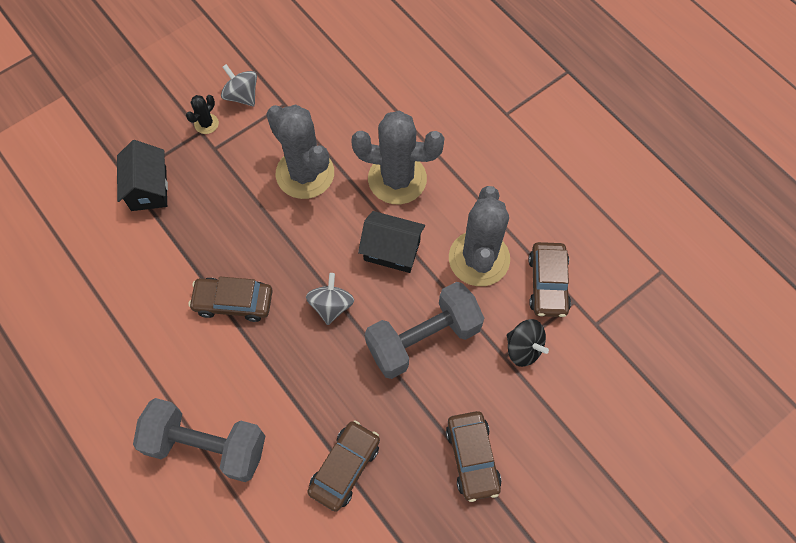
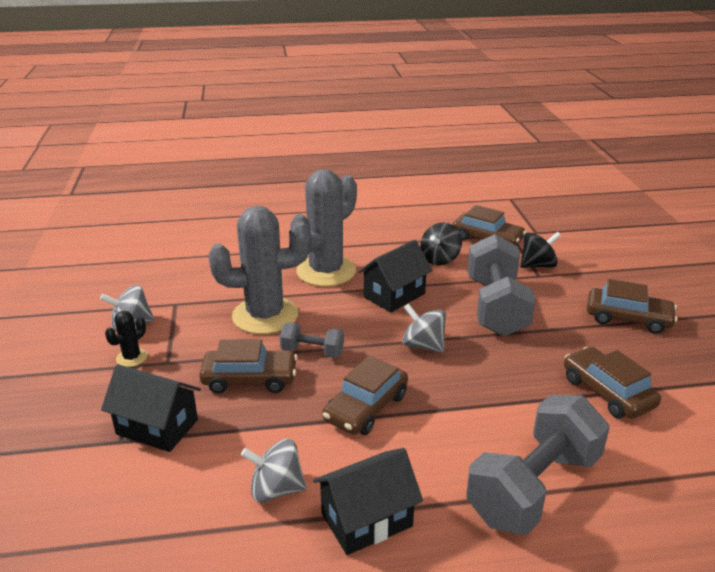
camera: 60 degrees left, 35 degrees down
black cactus [186,95,219,134] -> black cactus turned 60 degrees clockwise [105,311,148,367]
grey cactus [449,186,510,286] -> black spinning top [420,223,462,266]
none -> brown car [199,339,298,393]
none -> grey spinning top [241,439,306,502]
none -> grey dumbbell [280,322,344,358]
none -> black house [313,448,423,555]

